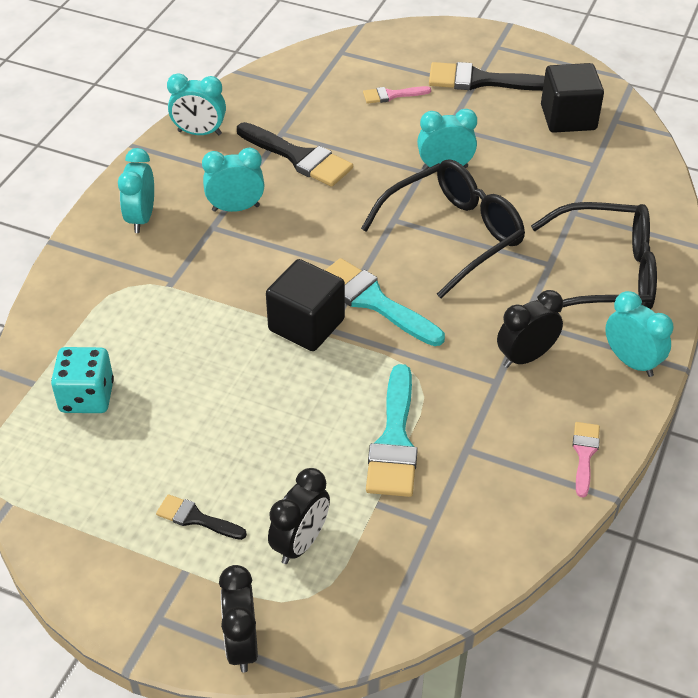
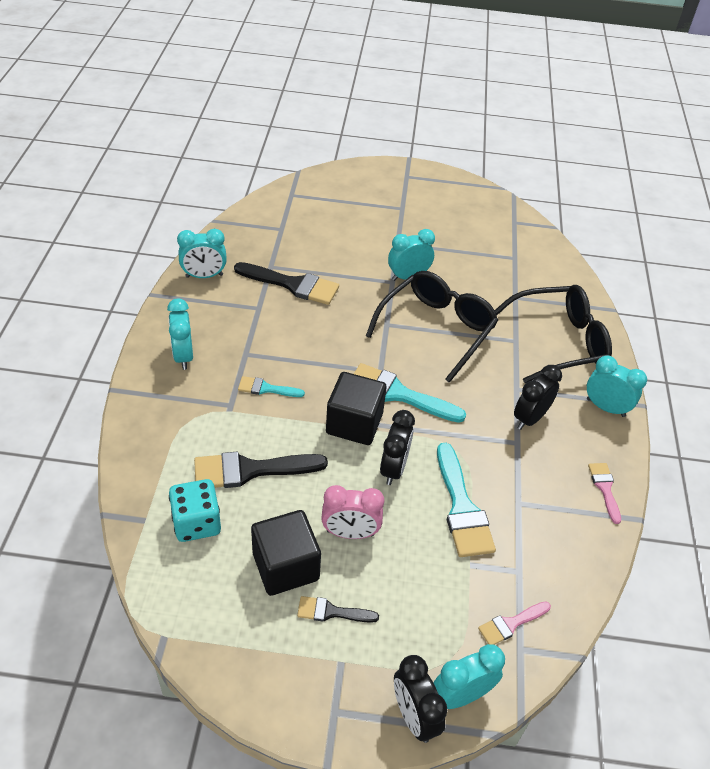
camera: 20 degrees left, 0 degrees up
turquoise clock [202,148,264,212] -> turquoise clock moved to [434,644,505,709]
black clock [268,468,330,564] -> black clock moved to [380,410,415,485]
pink brush [363,86,431,104] -> pink brush moved to [478,601,551,645]
black brush [429,62,545,91] -> black brush moved to [194,452,328,488]
black cube [541,63,604,133] -> black cube moved to [251,510,321,596]
none -> turquoise brush [238,376,305,397]
none -> pink clock [321,485,384,539]

